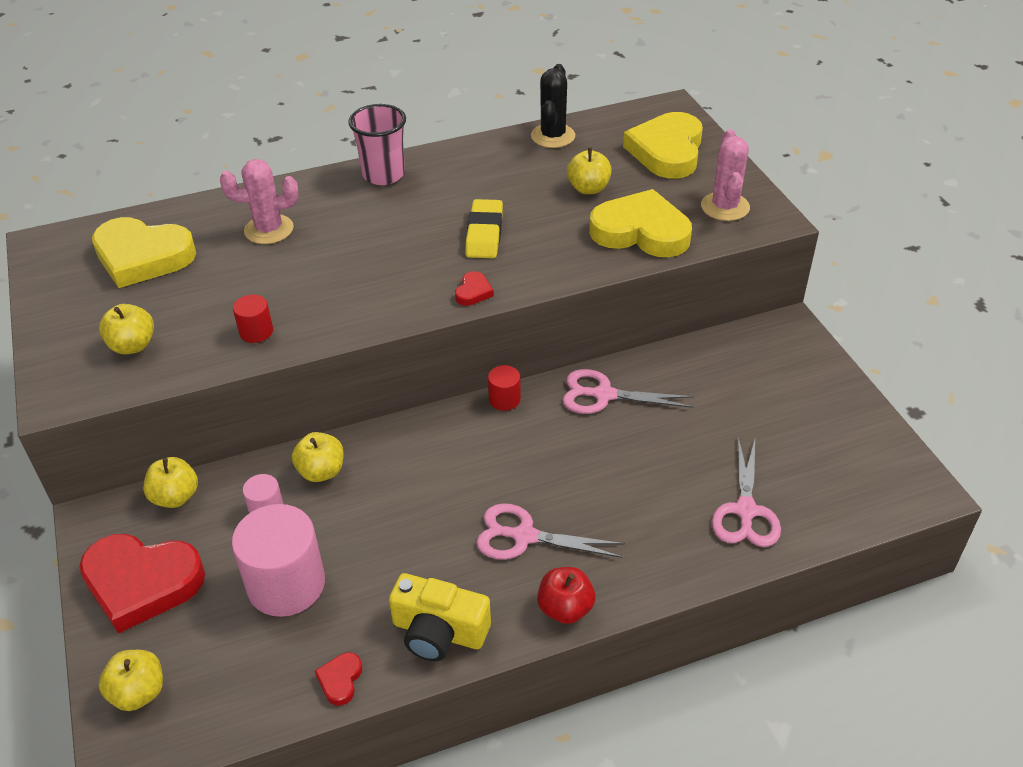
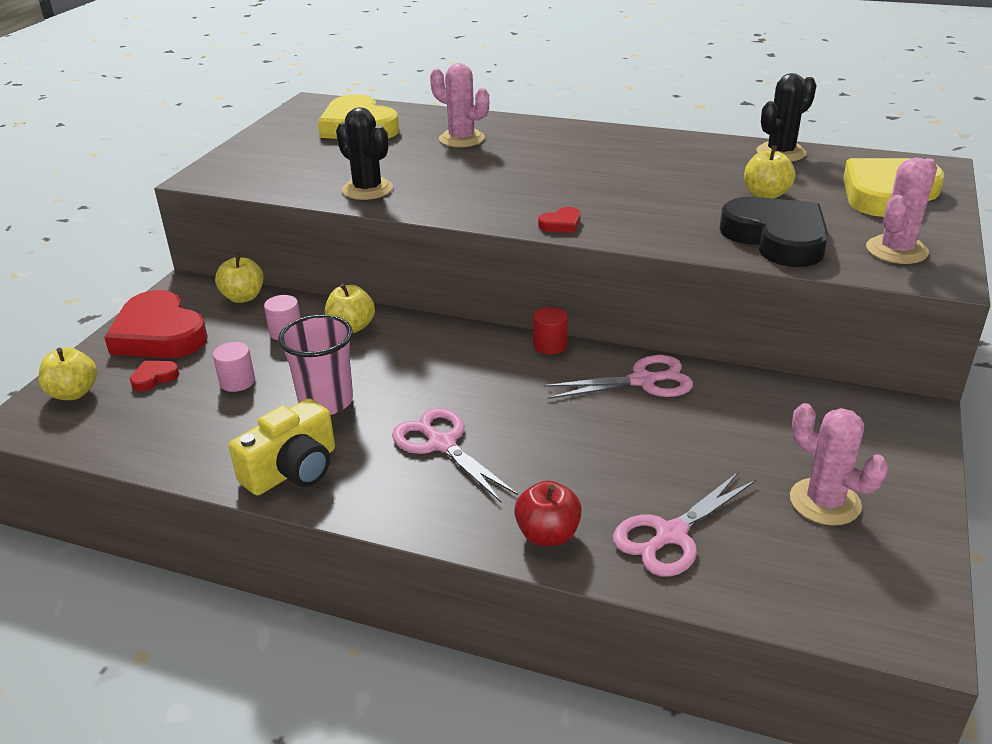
camera: 40 degrees right, 10 degrees down
yellow apple [99,304,154,354] -> none
pink cylinder [232,504,325,617] -> pink cylinder [213,342,255,392], size x0.47
red cylinder [233,295,273,343] -> black cactus [336,107,393,200]
red heart [315,652,362,706] -> red heart moved to [130,361,179,391]
pink cup [348,104,406,185] -> pink cup moved to [278,315,353,415]
yellow camera [389,573,491,661] -> yellow camera turned 105 degrees counterclockwise [229,398,335,496]
yellow eraser [465,199,503,258] -> none
red apple [537,567,595,624] -> red apple moved to [514,480,582,546]
pink scissors [563,369,694,414] -> pink scissors turned 120 degrees clockwise [543,355,693,399]
yellow heart [589,189,692,257] -> black heart [720,197,828,267]
none -> pink cactus [790,403,888,526]

